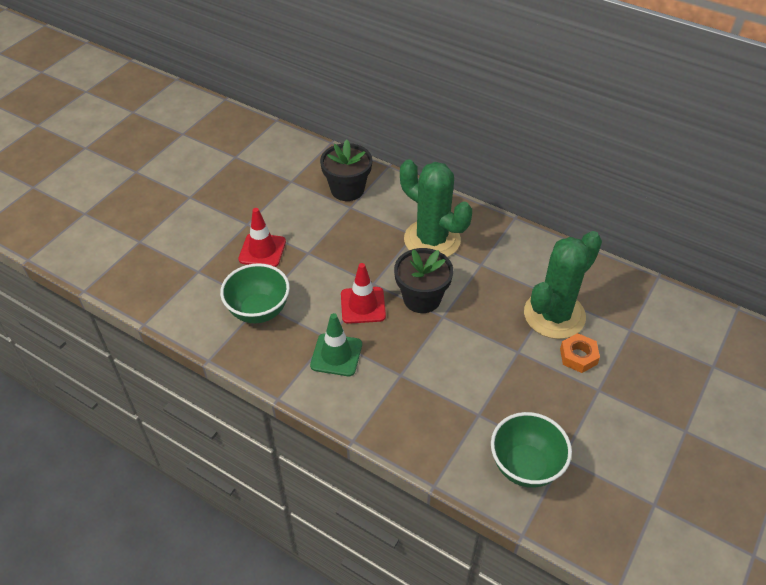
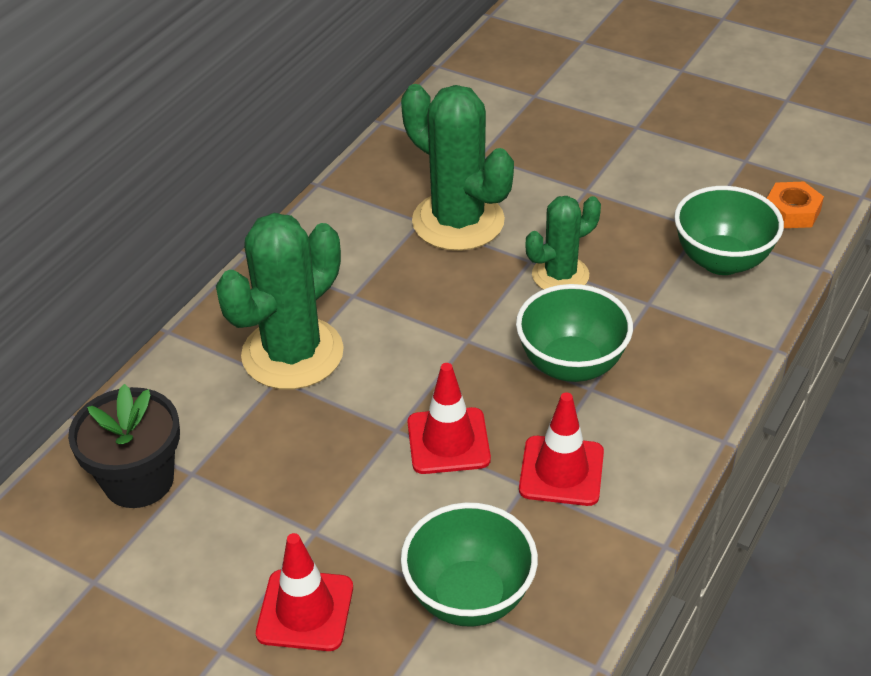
camera: 90 degrees left, 5 degrees down
green traffic cone [310,313,362,376] -> red traffic cone [519,392,604,506]
black flower pot [394,248,453,313] -> none
orange nut [560,333,600,373] -> orange nut moved to [767,182,824,228]
none -> green bowl [516,284,633,382]
none -> green cactus [526,196,601,290]

